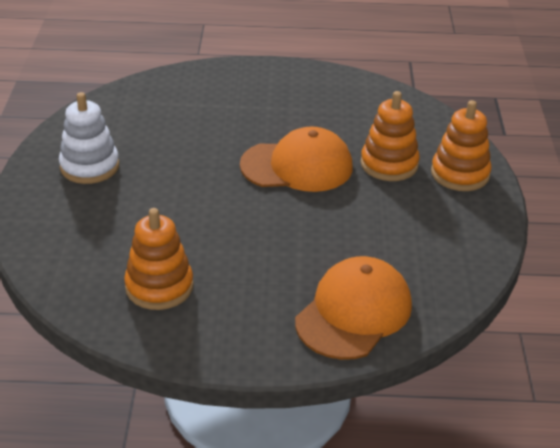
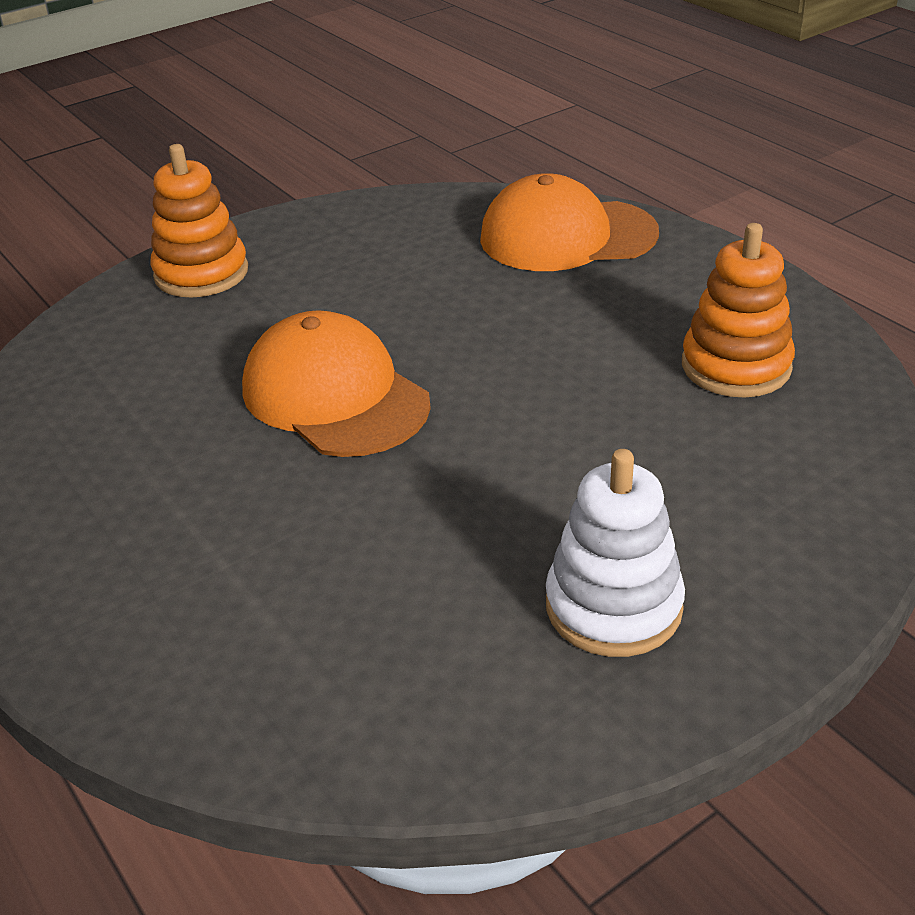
camera: 125 degrees left, 0 degrees up
orange stacking toy [361,91,420,181] -> none

